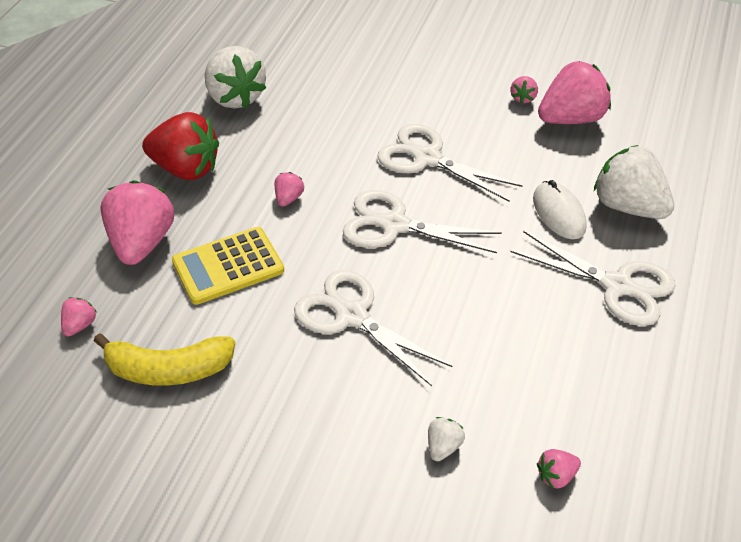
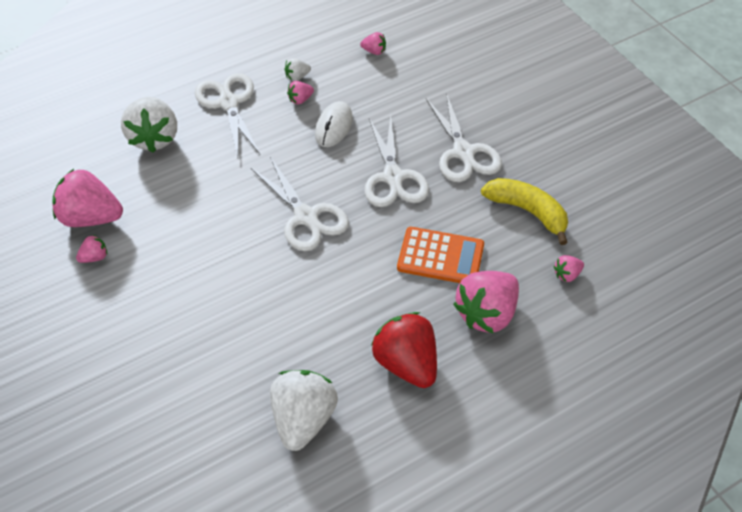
camera: 140 degrees left, 5 degrees up
yellow calculator [172,227,284,305] -> orange calculator [397,227,484,283]
pink strawberry [275,172,304,207] -> pink strawberry moved to [287,81,314,104]
white scissors [377,124,522,202] -> white scissors moved to [426,93,502,182]
white strawberry [428,417,465,461] -> white strawberry moved to [285,58,311,81]
white mouse [533,180,587,239] -> white mouse moved to [315,101,353,147]

